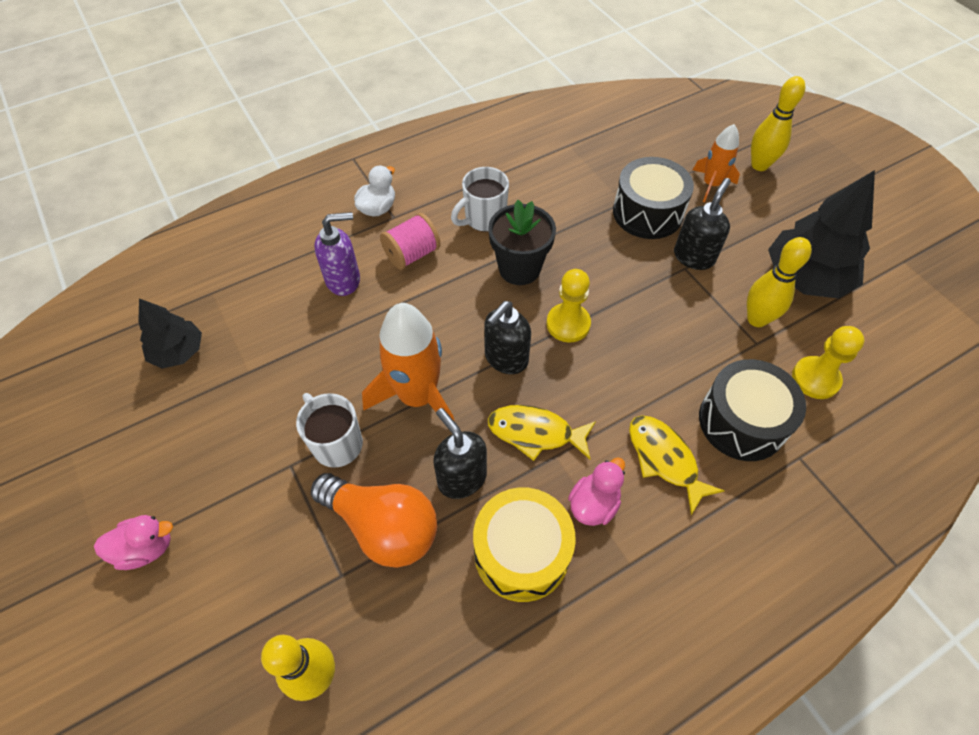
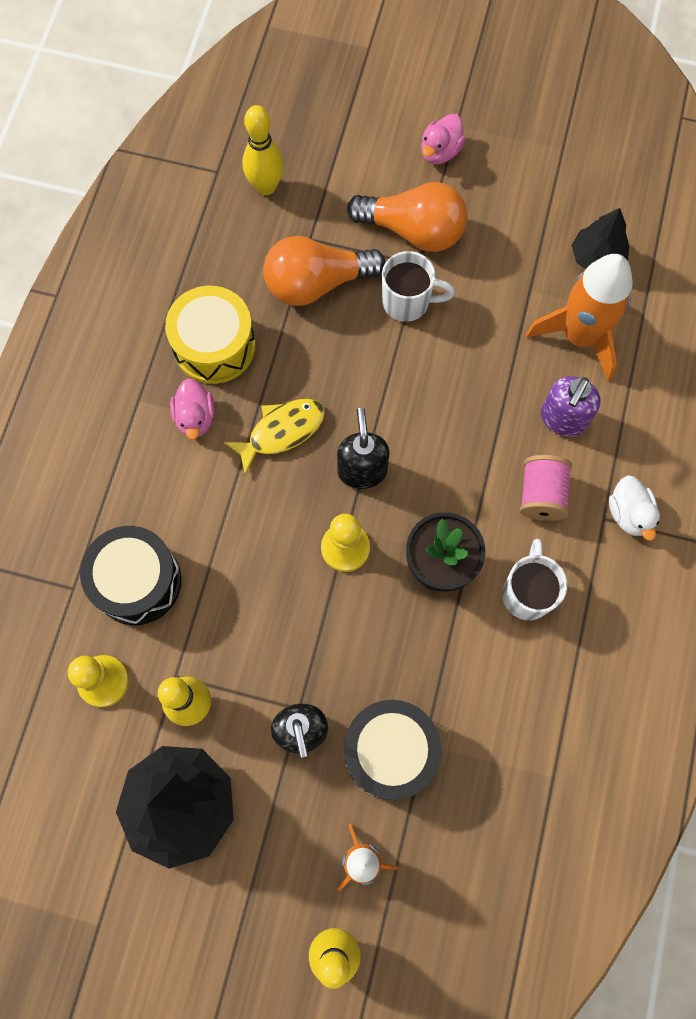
camera: 135 degrees right, 15 degrees up
orange rocket [362,303,455,422] -> orange rocket moved to [526,254,633,381]
black soap dispenser [433,408,487,499] -> none
yellow fish [629,415,724,515] -> none
none -> orange light bulb [347,182,468,252]

